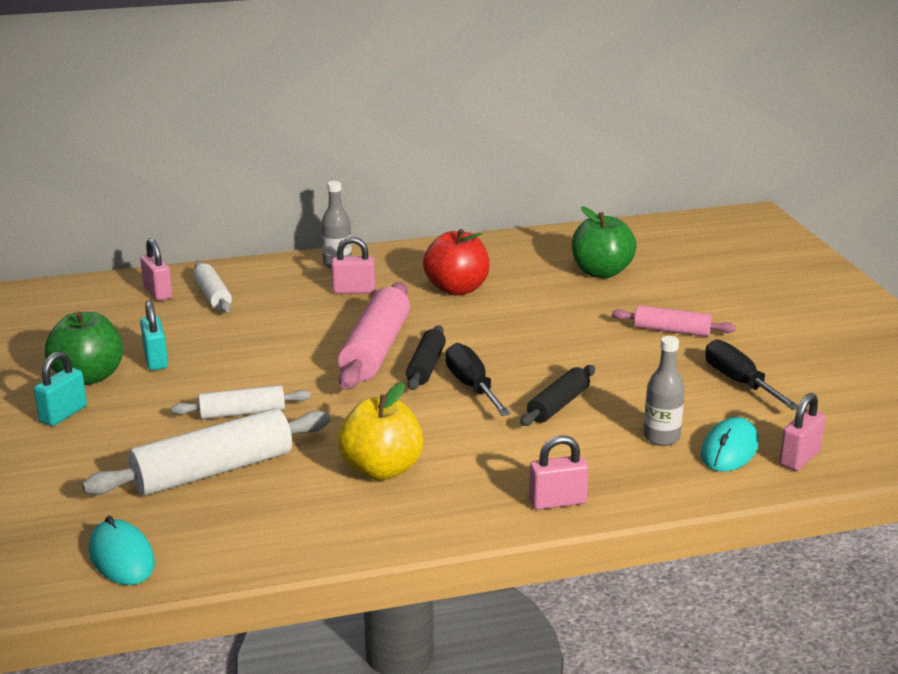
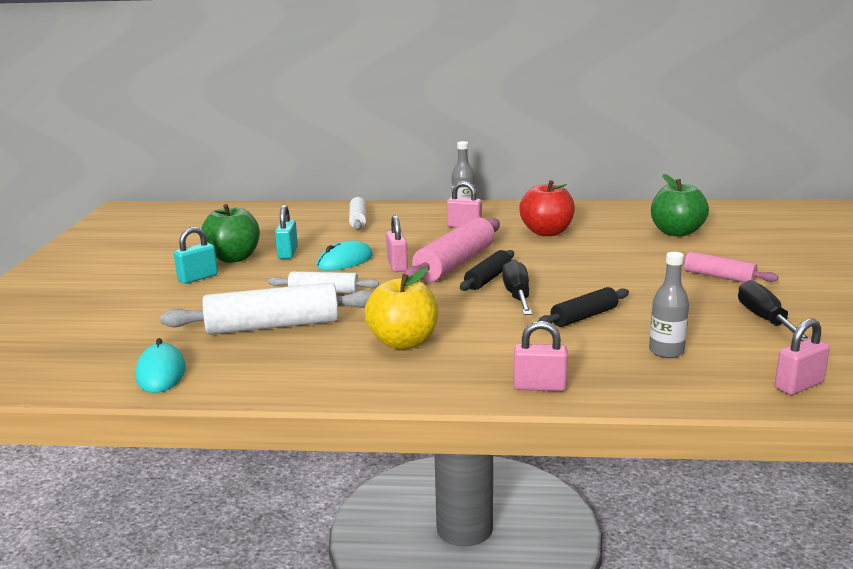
camera: 20 degrees right, 5 degrees down
pink padlock [140,238,173,301] -> pink padlock moved to [386,215,408,272]
turquoise mouse [701,417,759,472] -> turquoise mouse moved to [316,240,373,271]

